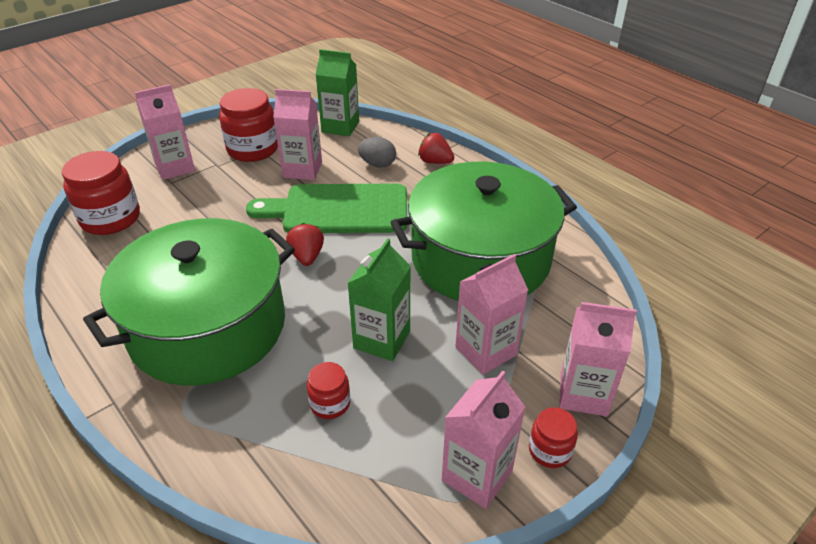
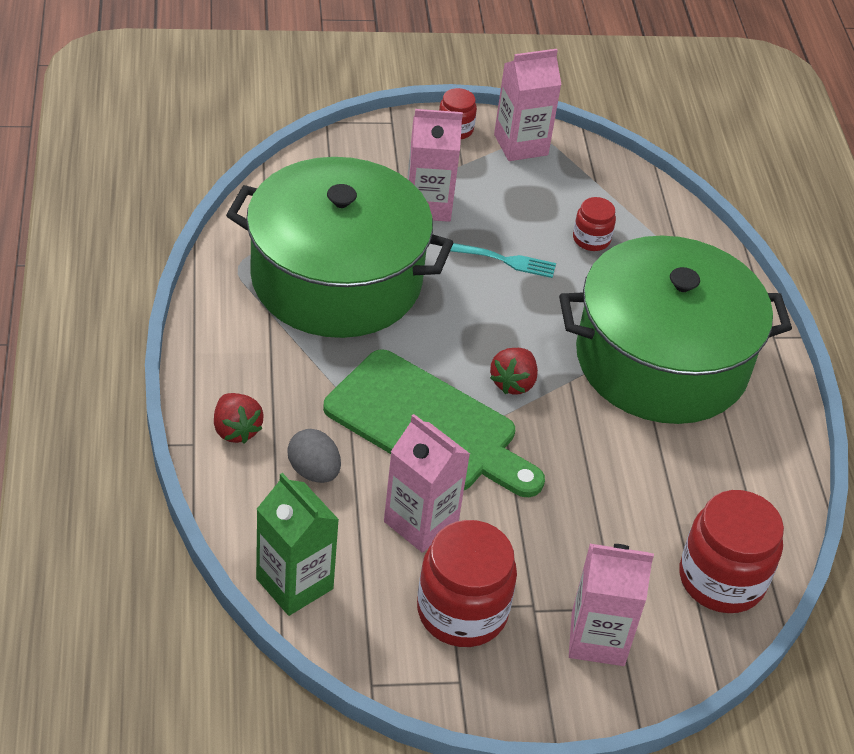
camera: 150 degrees left, 5 degrees up
green carton [348,238,411,361] -> turquoise fork [450,243,556,278]
pink carton [559,302,637,416] -> none

